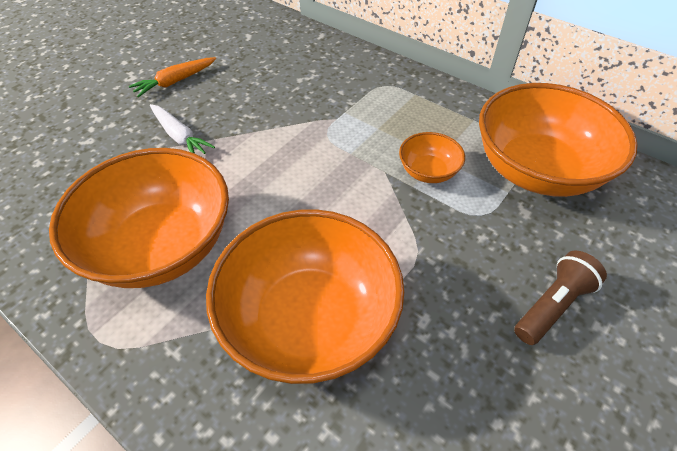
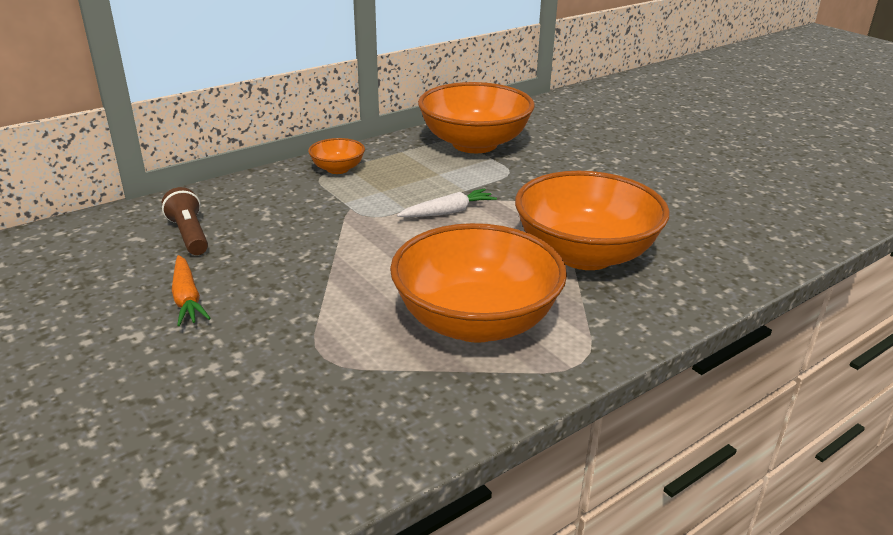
camera: 75 degrees left, 20 degrees down
white carrot [150,104,215,154] -> white carrot moved to [397,189,497,217]
orange bowl [399,132,465,183] -> orange bowl moved to [308,138,365,174]
brown flashlight [514,251,607,345] -> brown flashlight moved to [162,187,208,255]

